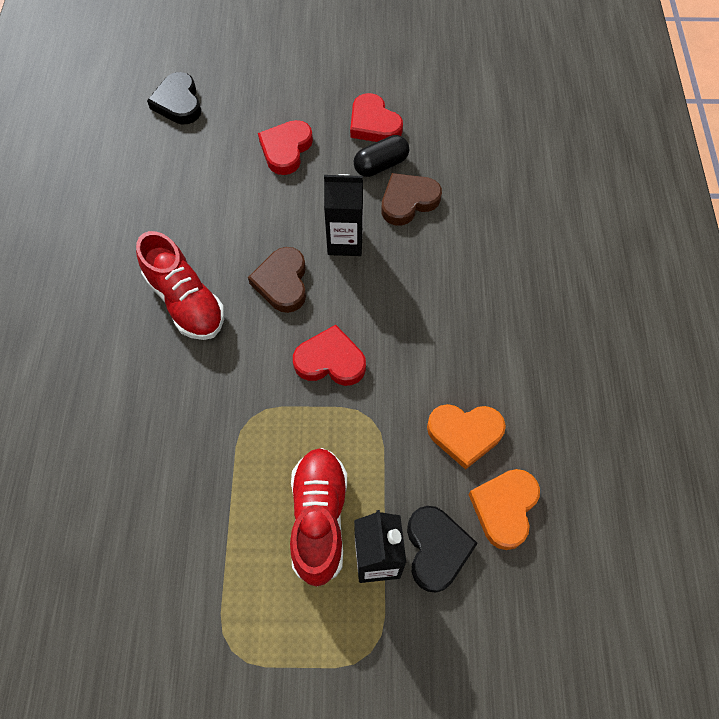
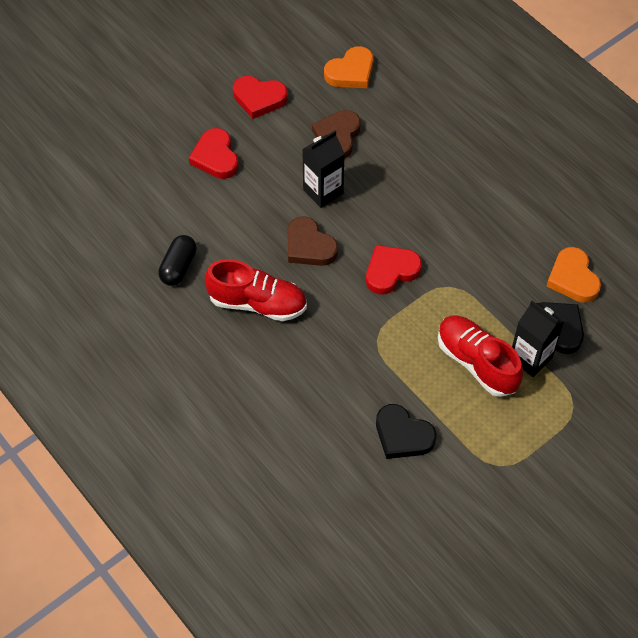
camera: 40 degrees left, 5 degrees down
black heart [147,72,201,124] -> black heart moved to [376,404,436,459]
black capsule [354,135,409,177] -> black capsule moved to [158,235,197,286]
orange heart [427,404,506,470] -> orange heart moved to [324,46,373,88]

